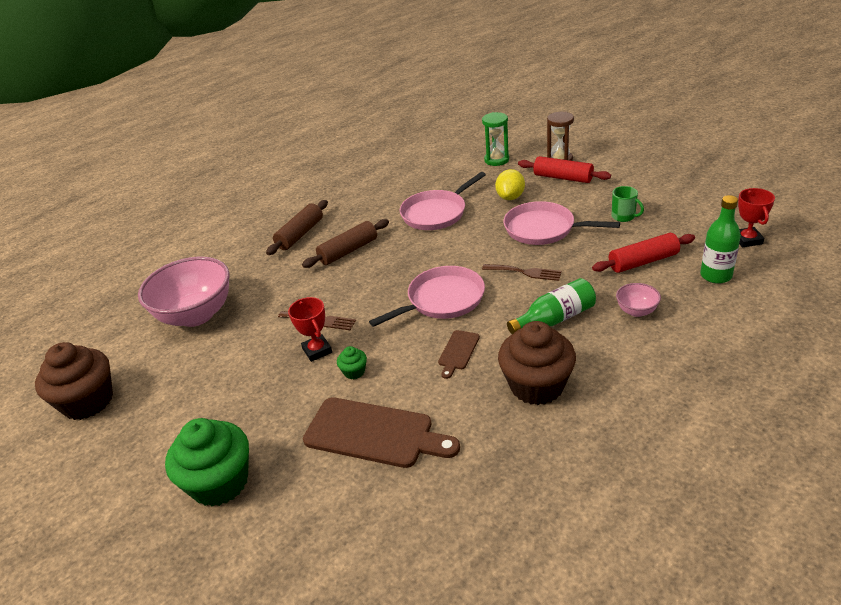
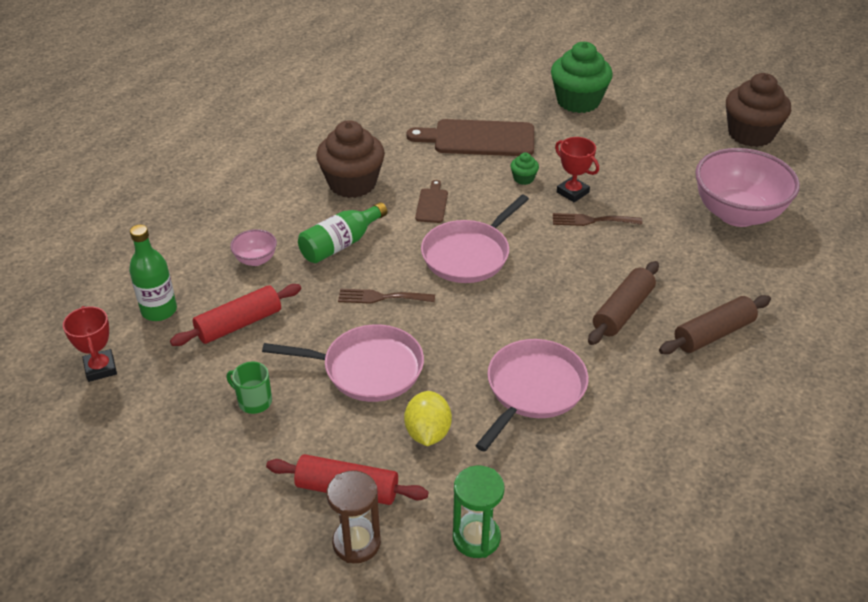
camera: 160 degrees right, 5 degrees up
brown rolling pin [266,200,328,255] -> brown rolling pin turned 45 degrees clockwise [659,295,771,354]

